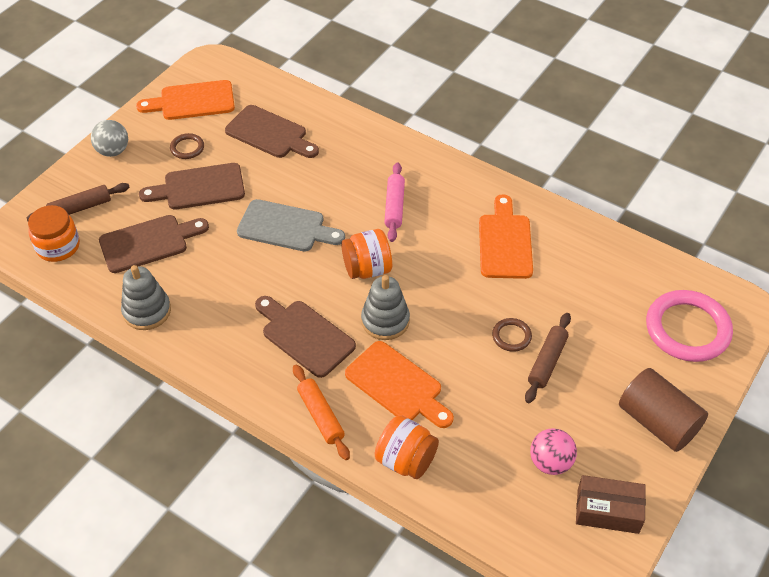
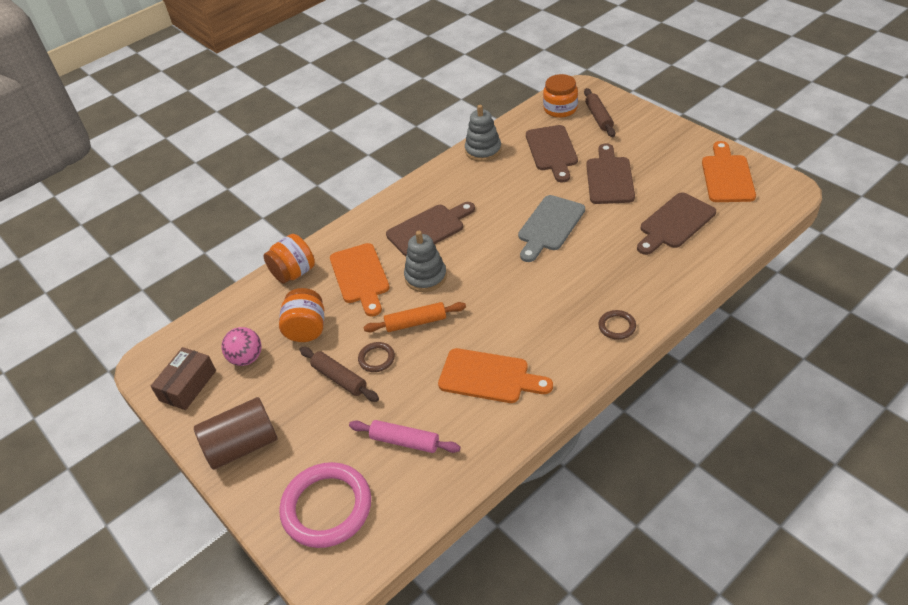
camera: 110 degrees right, 5 degrees down
grey ball [91,120,128,157] -> none
brown ring [170,133,204,159] -> brown ring moved to [598,310,636,340]
orange rolling pin [293,364,350,460] -> orange rolling pin moved to [364,302,466,332]
orange jar [341,229,392,279] -> orange jar moved to [279,288,324,342]
orange cutting board [345,341,454,428] -> orange cutting board turned 75 degrees counterclockwise [330,243,390,317]
pink rolling pin [384,162,405,242] -> pink rolling pin moved to [349,420,460,453]

